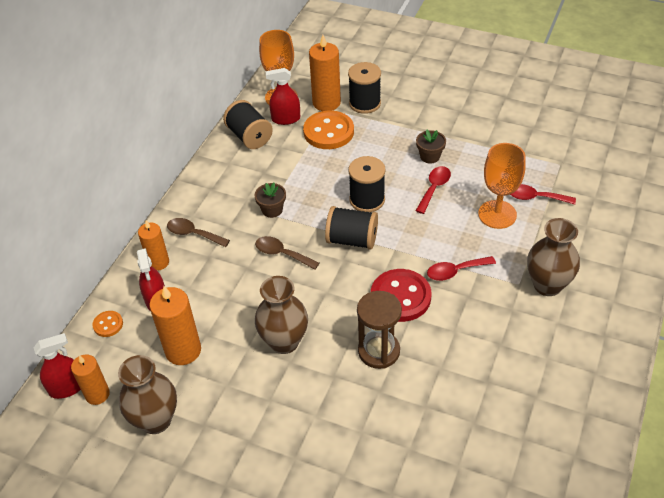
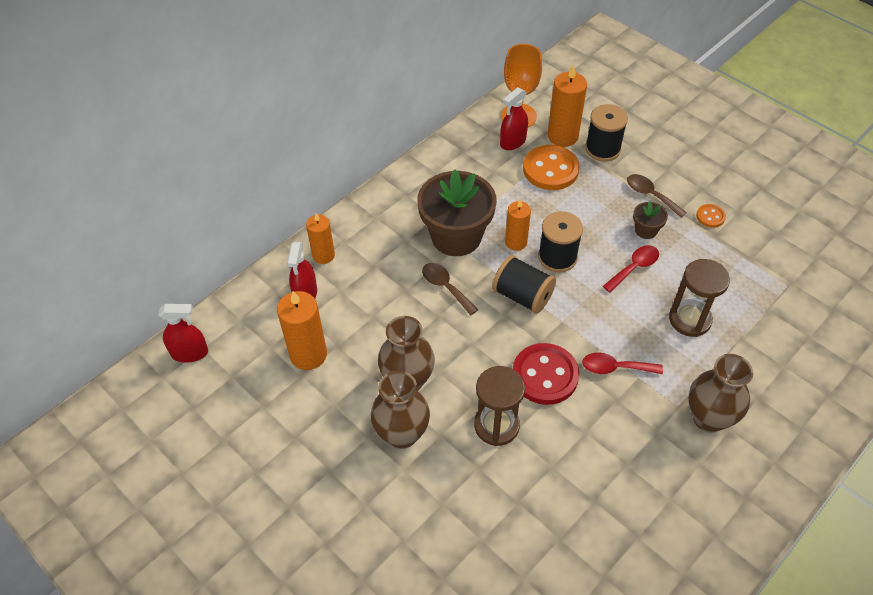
camera: 20 degrees right, 5 degrees up
orange candle [71,354,110,405] -> orange candle moved to [505,199,531,251]
orange button [92,311,123,337] -> orange button moved to [696,204,726,228]
brown vase [118,355,177,434] -> brown vase moved to [371,371,430,449]
brown spoon [167,218,230,247] -> brown spoon moved to [627,174,687,218]
black spool [223,100,273,149] -> none
brown flower pot [254,183,286,218] -> brown flower pot [417,169,497,256], size x2.26
red spray bottle [266,68,300,125] -> red spray bottle turned 60 degrees counterclockwise [500,87,528,150]
orange goblet [478,143,526,229] -> brown hourglass [669,259,730,337]
red spoon [510,184,576,205] -> none

